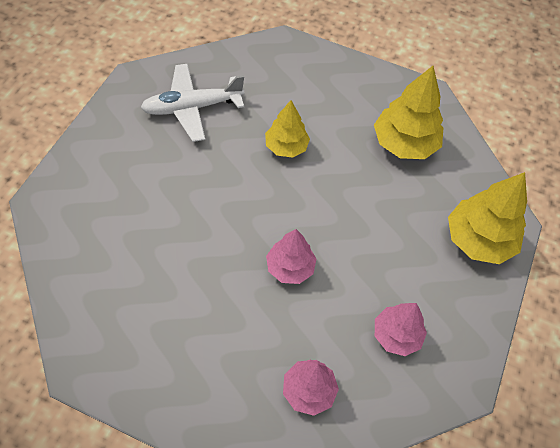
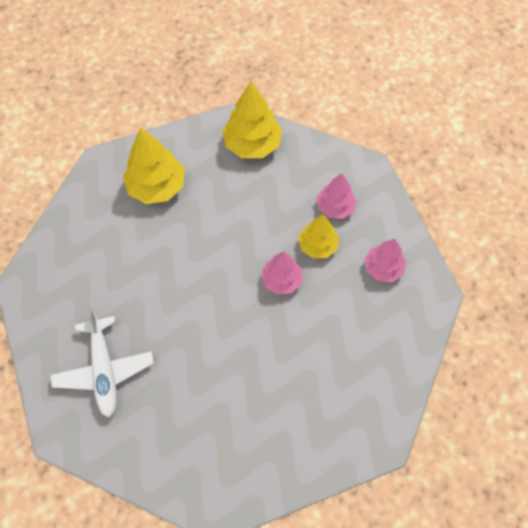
camera: 85 degrees left, 5 degrees up
yellow tree [265,100,310,158] -> yellow tree moved to [298,215,339,259]

